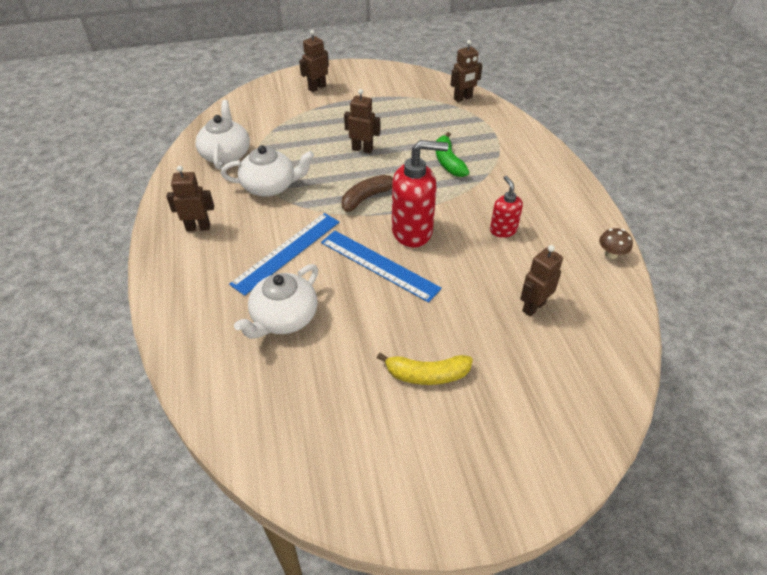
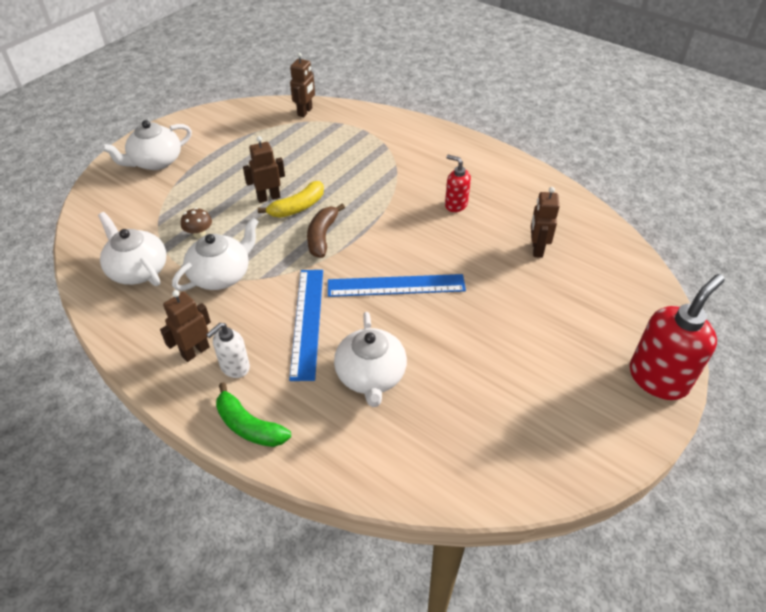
camera: 40 degrees left, 0 degrees up
brown robot [299,30,329,92] -> white teapot [102,120,192,170]
yellow banana [377,353,473,385] -> yellow banana moved to [258,181,324,218]
red soap dispenser [392,140,449,248] -> red soap dispenser moved to [630,274,725,400]
green banana [436,132,469,177] -> green banana moved to [216,382,291,447]
brown mushroom [599,228,633,259] -> brown mushroom moved to [181,208,212,238]
none -> white soap dispenser [206,323,250,378]

